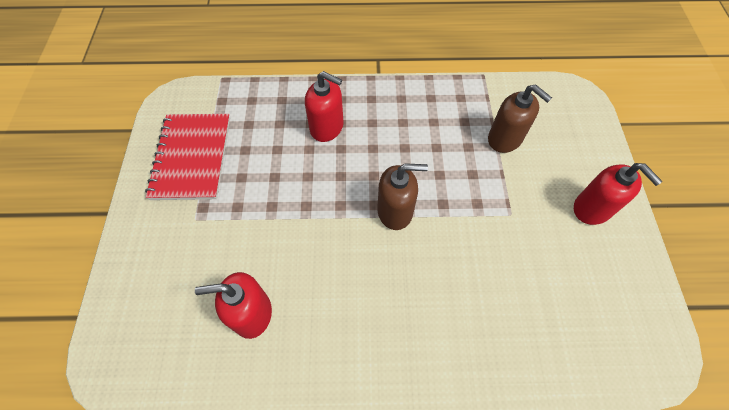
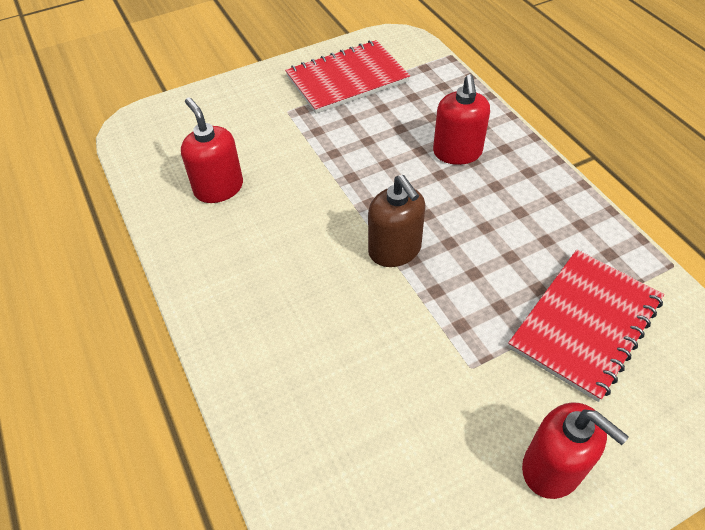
camera: 65 degrees right, 10 degrees down
brown soap dispenser [488,84,552,153] -> red notebook [508,250,664,402]
red soap dispenser [574,163,663,225] -> red soap dispenser turned 75 degrees counterclockwise [522,402,629,499]

